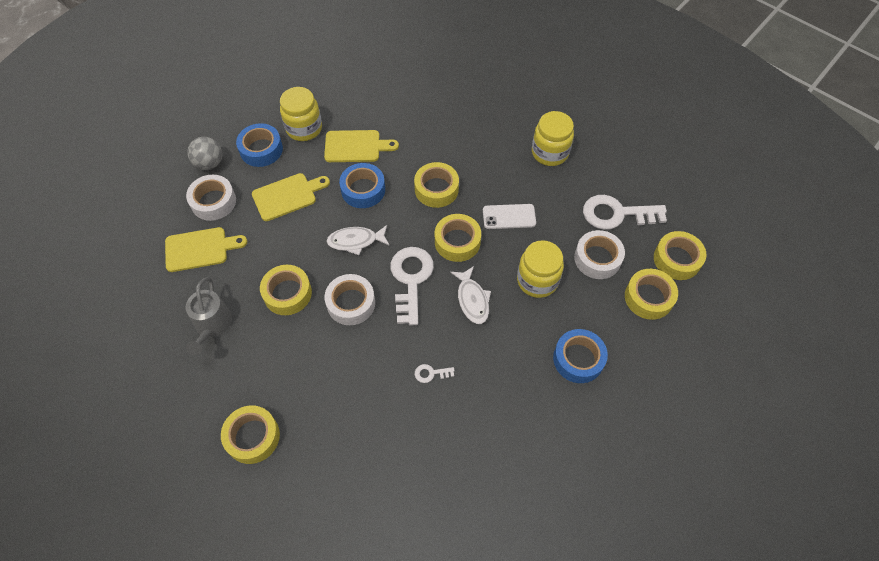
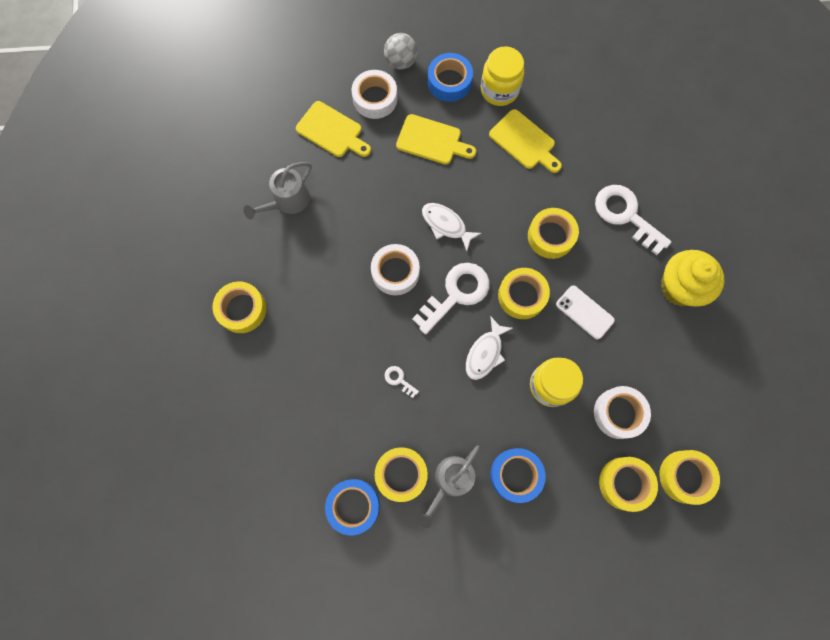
camera: 45 degrees right, 15 degrees up
yellow tape [260,265,312,315] -> yellow tape moved to [375,447,428,502]
blue tape [339,163,385,208] -> blue tape moved to [325,479,380,535]
yellow jar [532,111,574,166] -> yellow cupcake [661,250,724,307]
white key [583,195,667,230] -> white key moved to [595,185,672,255]
none -> grey watering can [417,446,480,528]

